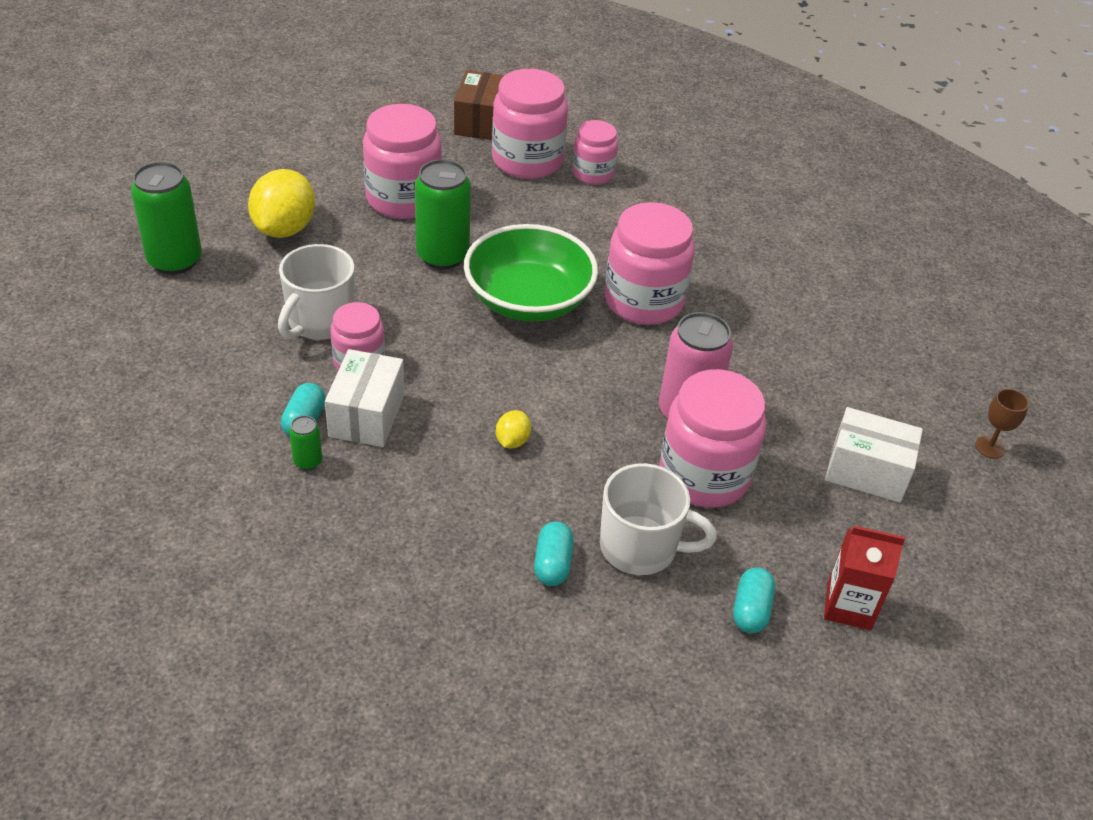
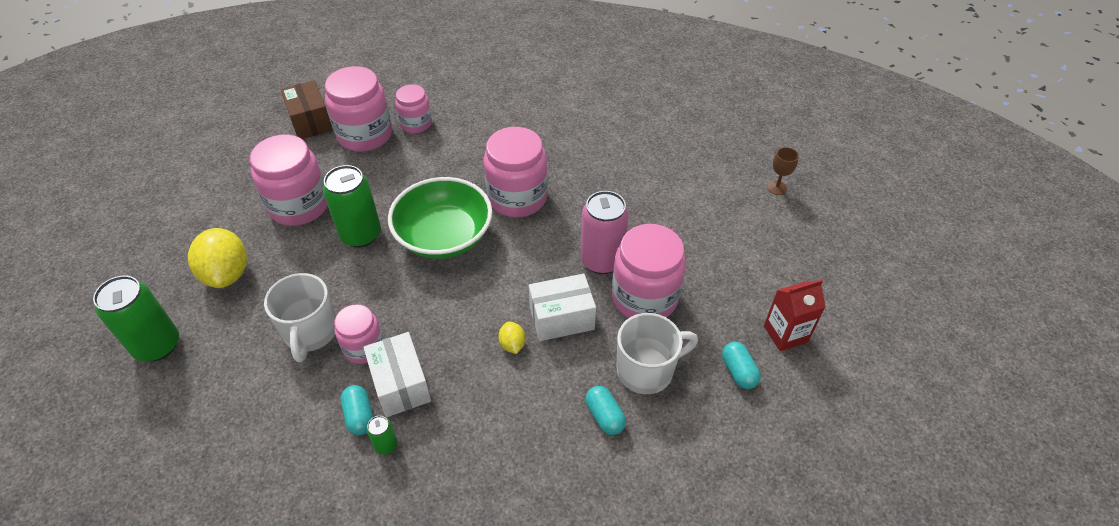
camera: 30 degrees left, 5 degrees up
white box [825,407,923,503] -> white box moved to [529,274,596,341]

